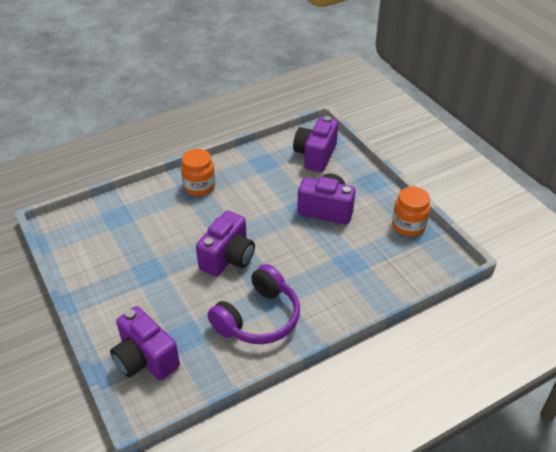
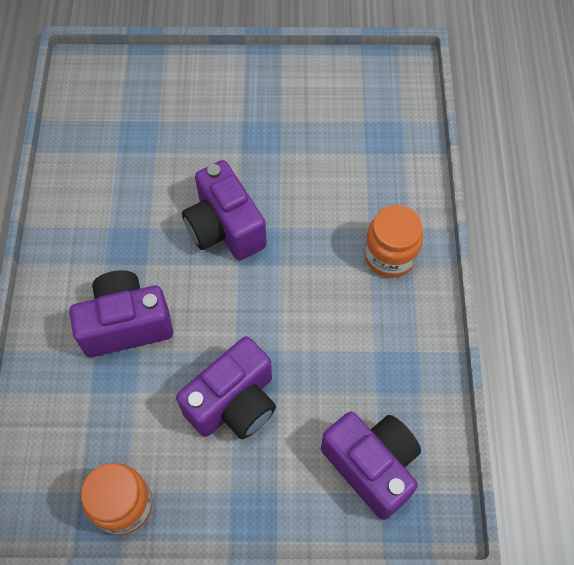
camera: 120 degrees right, 20 degrees up
purple camera [110,306,180,380] -> purple camera moved to [69,270,173,357]
purple headphones [207,264,300,344] -> none

